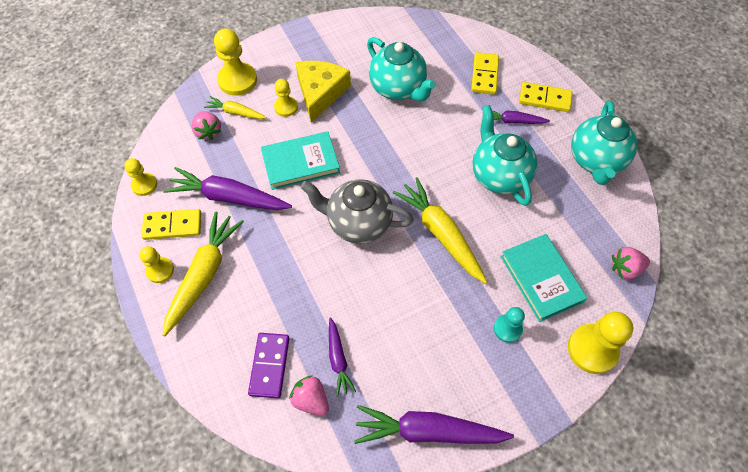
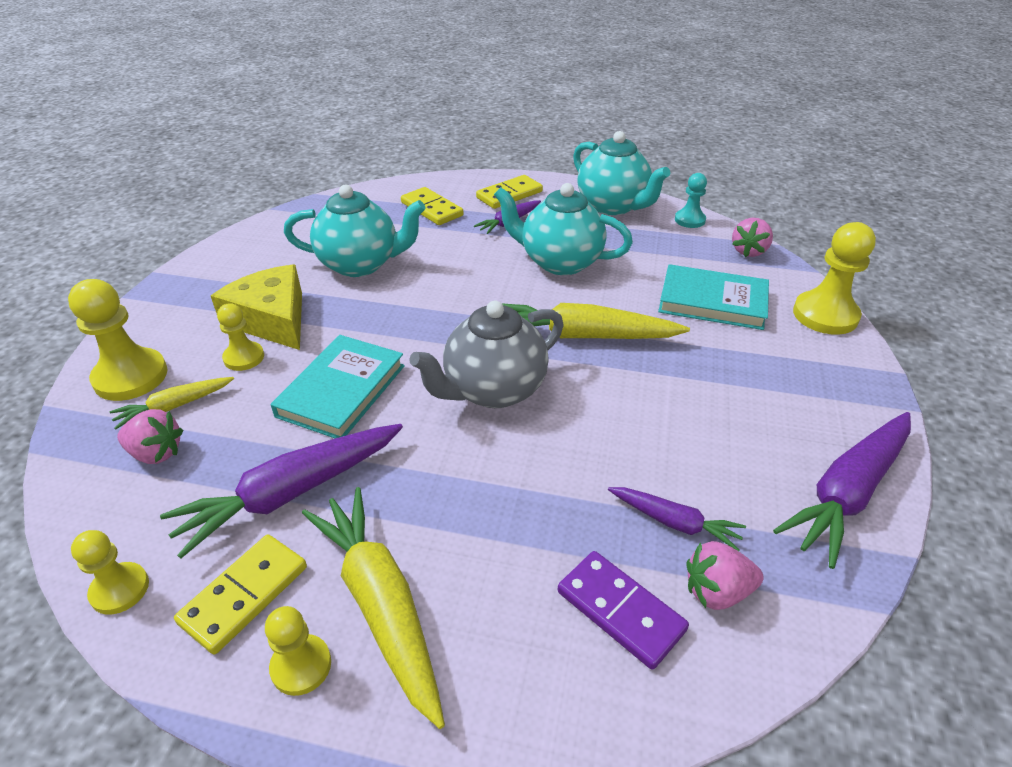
camera: 50 degrees left, 20 degrees down
turquoise pawn [494,307,525,343] -> turquoise pawn moved to [675,173,707,228]

